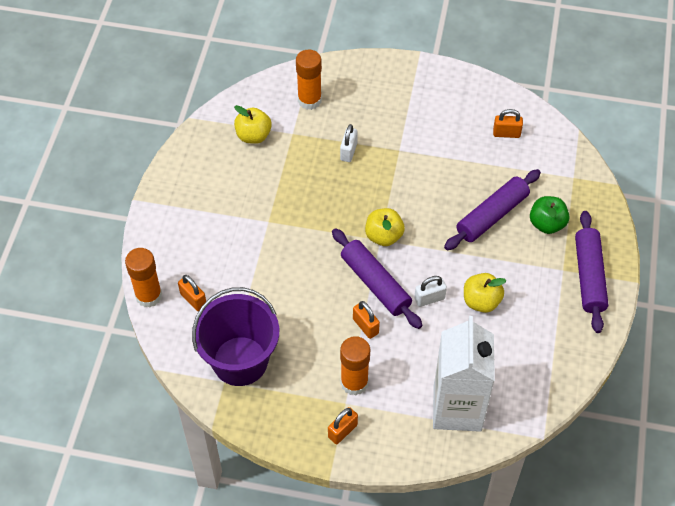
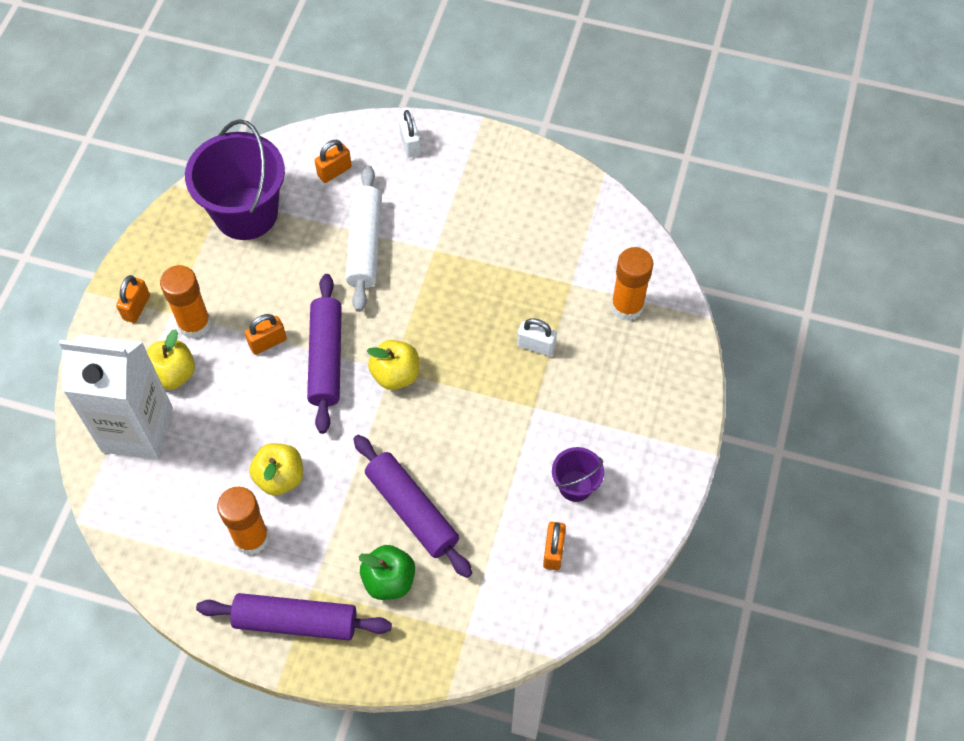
camera: 95 degrees right, 5 degrees up
orange glue stick [125,248,162,307] -> orange glue stick moved to [217,487,270,555]
yellow apple [234,105,272,144] -> yellow apple moved to [147,329,195,390]
orange padlock [328,407,358,444] -> orange padlock turned 60 degrees clockwise [116,275,150,323]
purple rolling pin [332,228,422,329] -> purple rolling pin turned 60 degrees counterclockwise [307,274,342,434]
white padlock [414,276,447,307] -> white padlock moved to [399,110,421,158]
none -> white rolling pin [346,165,382,312]
none -> purple bucket [552,447,604,502]

